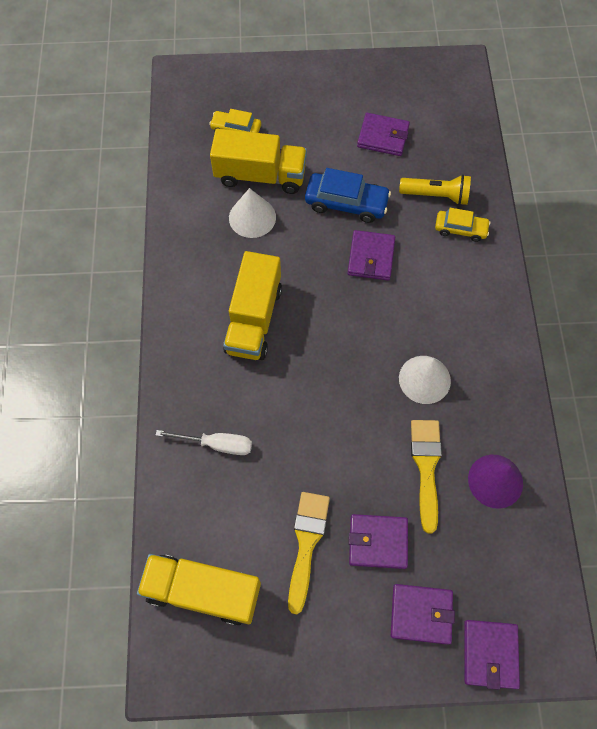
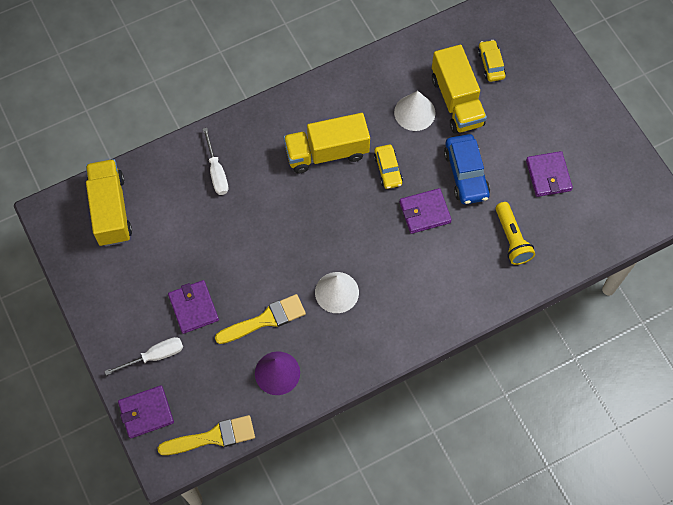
camera: 65 degrees right, 0 degrees up
yellow brush [288,492,330,614] -> yellow brush moved to [157,415,255,455]
purple wallet [391,584,455,644] -> white screwdriver [104,337,183,375]
yellow car [435,208,490,242] -> yellow car moved to [374,145,403,189]

